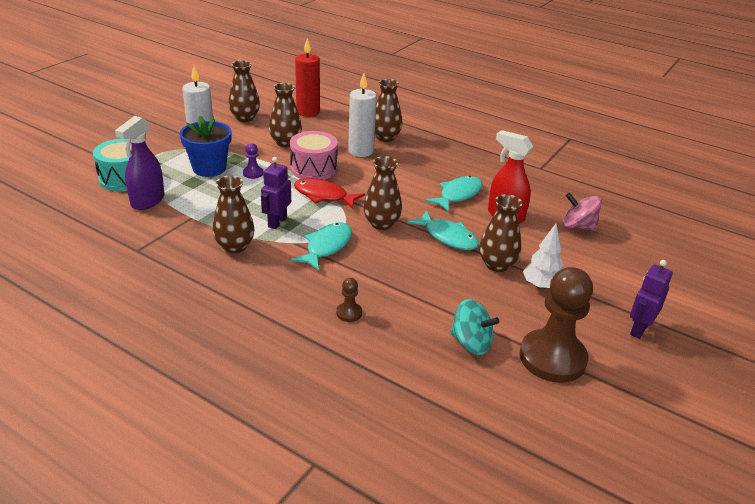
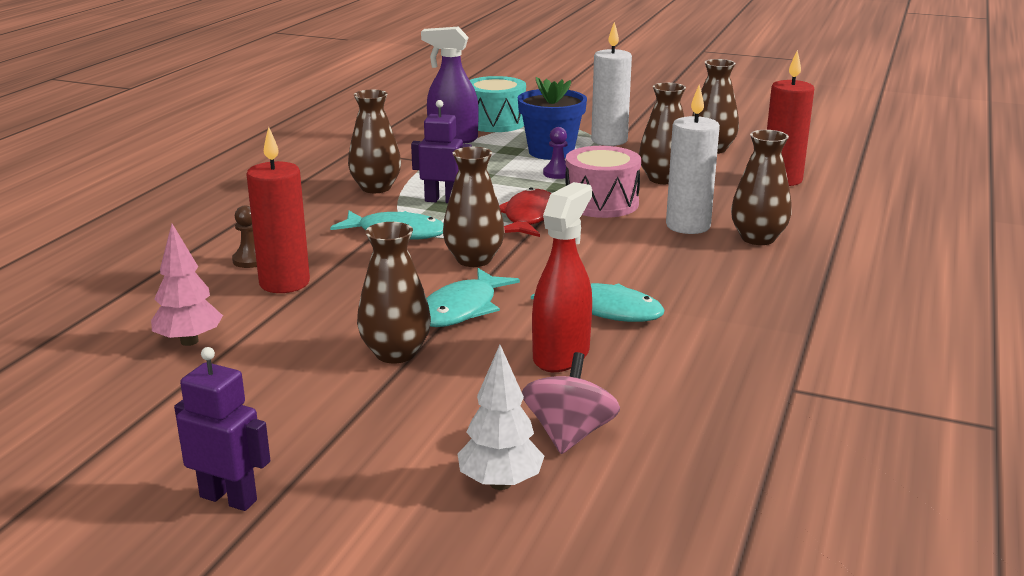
camera: 80 degrees right, 10 degrees down
turquoise spinning top [450,299,499,355] -> pink tree [151,224,223,346]
brown pawn [519,267,593,383] -> none
white tree [523,224,564,290] -> white tree moved to [458,345,544,490]
none -> red candle [246,127,310,293]

